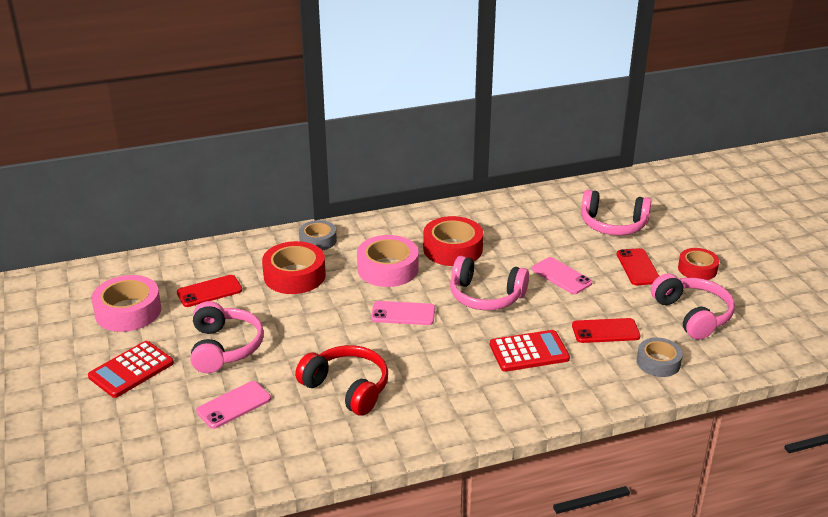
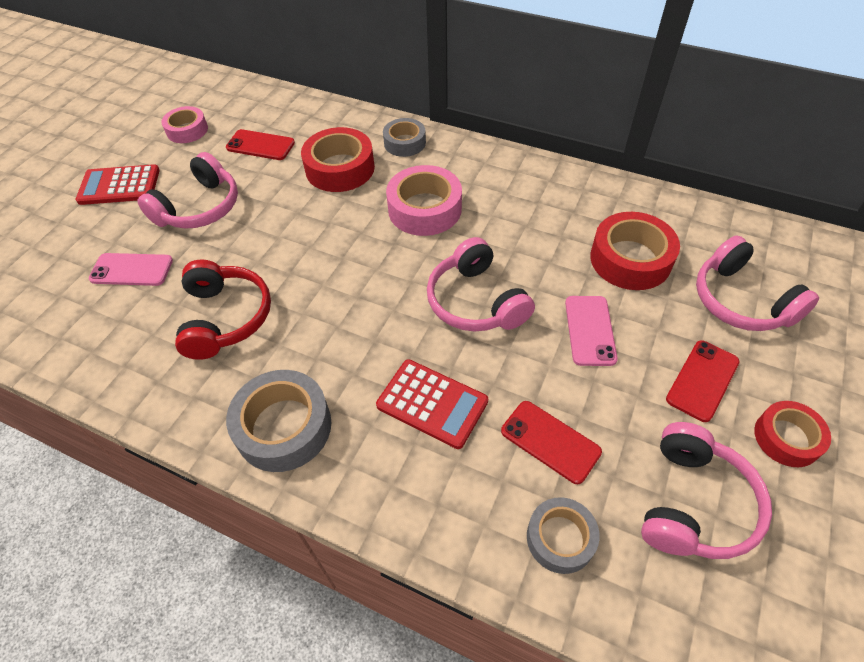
camera: 45 degrees right, 20 degrees up
pink tape [91,275,161,332] -> pink tape [161,106,208,143], size x0.63
pink phone [371,301,435,325] -> none
red tape [423,216,483,266] -> red tape moved to [590,212,680,290]
none -> grey tape [226,370,331,472]

